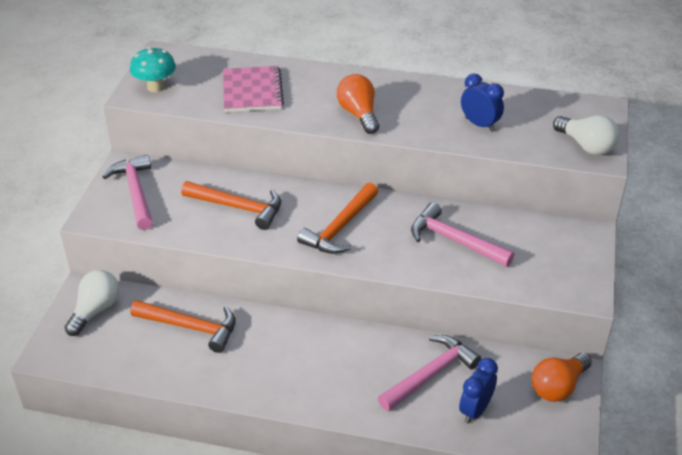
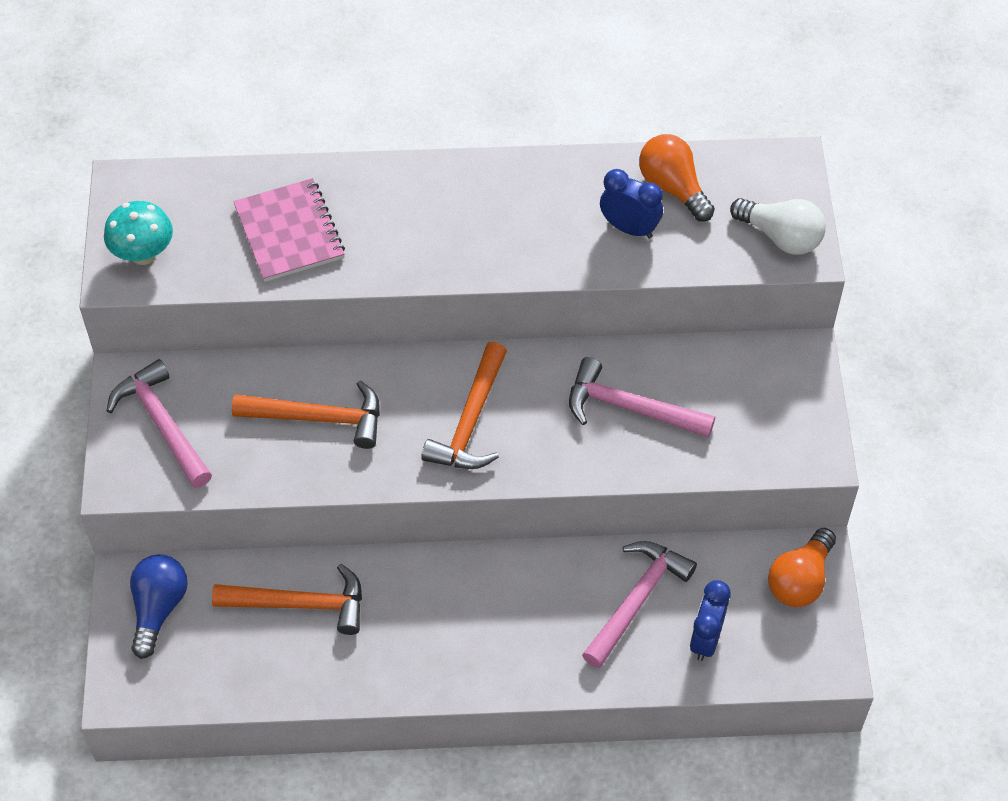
camera: 15 degrees left, 15 degrees up
white light bulb [65,270,119,336] -> blue light bulb [130,554,188,659]
orange light bulb [337,74,379,134] -> orange light bulb moved to [639,134,715,221]

